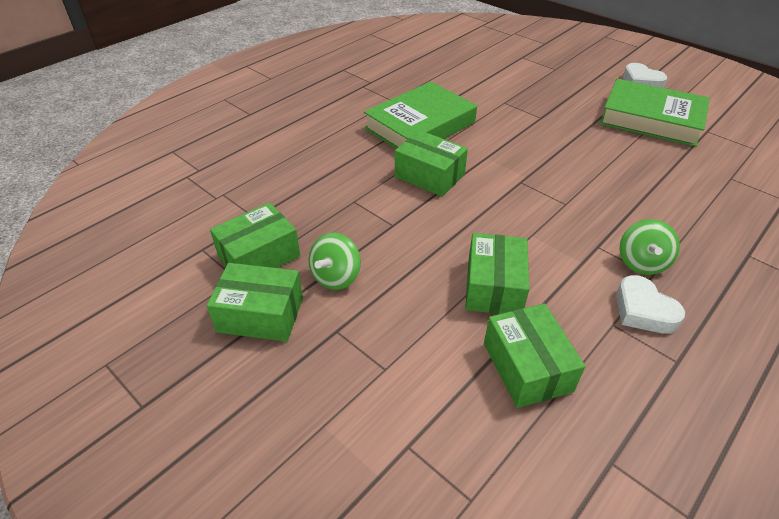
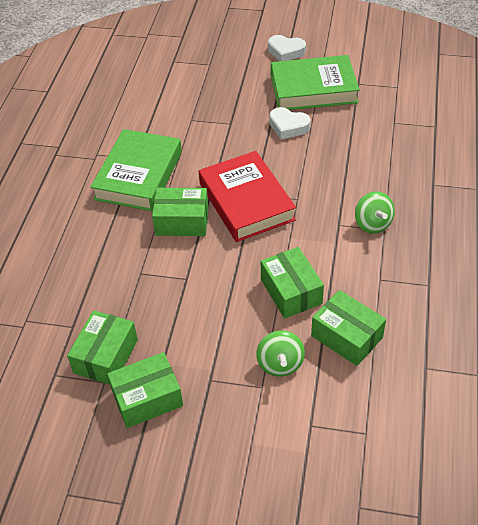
camera: 30 degrees left, 5 degrees up
green spinning top [308,233,361,290] -> green spinning top moved to [256,331,305,376]
white heart [616,275,685,334] -> white heart moved to [269,107,311,139]
none -> red book [199,151,296,242]

